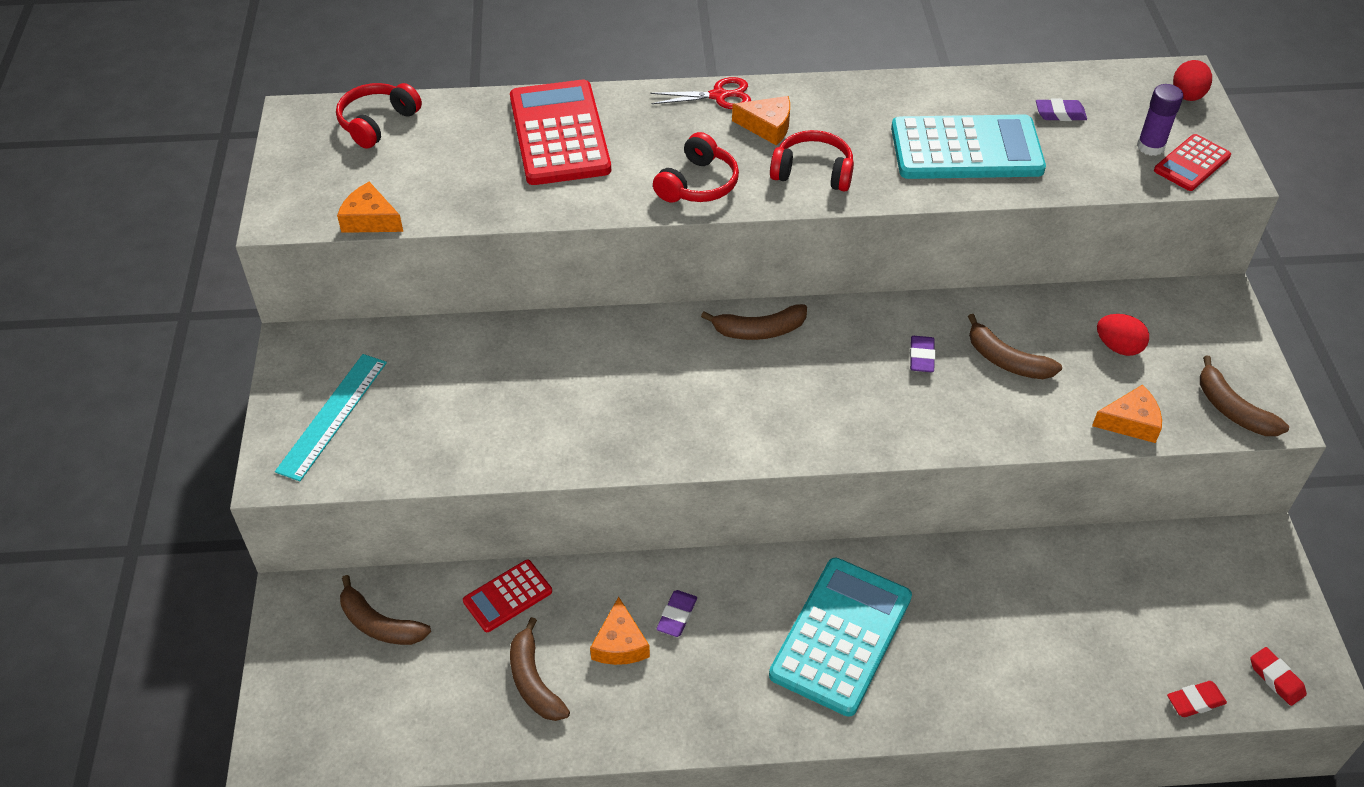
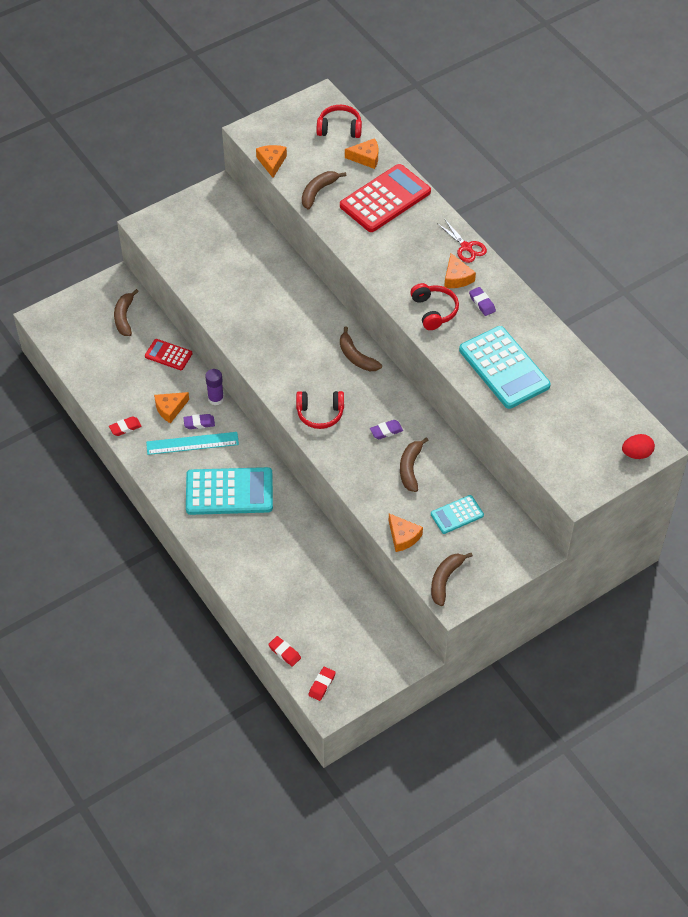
camera: 60 degrees right, 5 degrees up
turquoise ruler [275,354,387,481] -> turquoise ruler moved to [146,432,239,455]
brown banana [510,617,570,721] -> brown banana moved to [302,171,346,209]
red headphones [653,132,739,203] -> red headphones moved to [296,391,344,429]
purple eraser [1036,99,1087,121] -> purple eraser moved to [469,287,496,316]
red egg [1097,314,1149,356] -> turquoise calculator [431,495,484,534]
purple glue stick [1137,84,1183,156] -> purple glue stick moved to [205,369,224,405]
red calculator [1154,134,1231,191] -> none
none -> red eraser [109,416,142,436]
none -> orange cheese [345,138,378,169]

